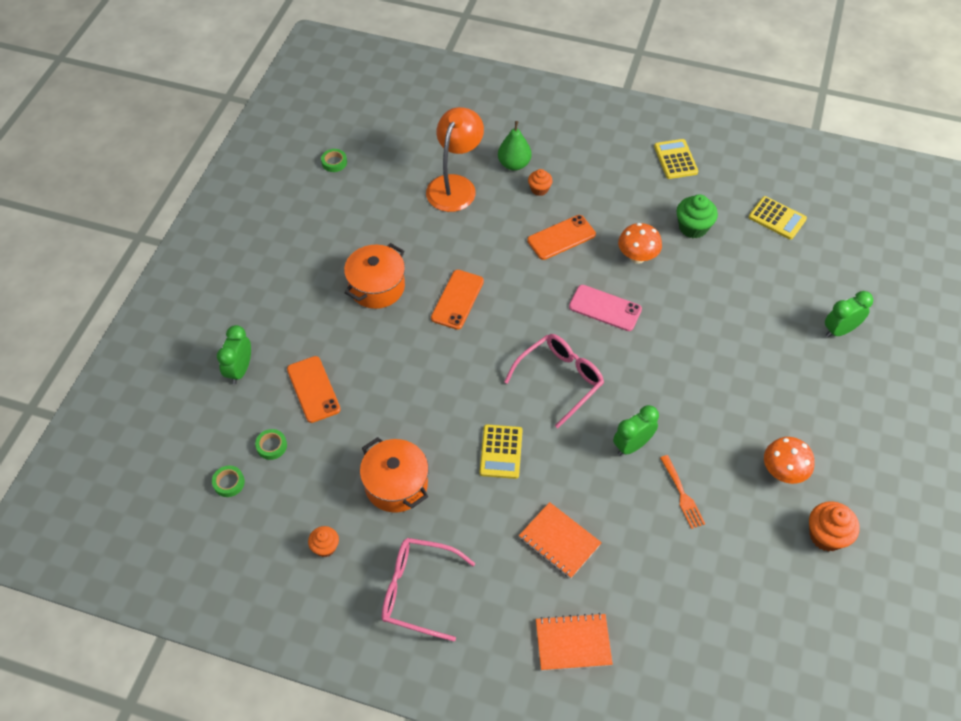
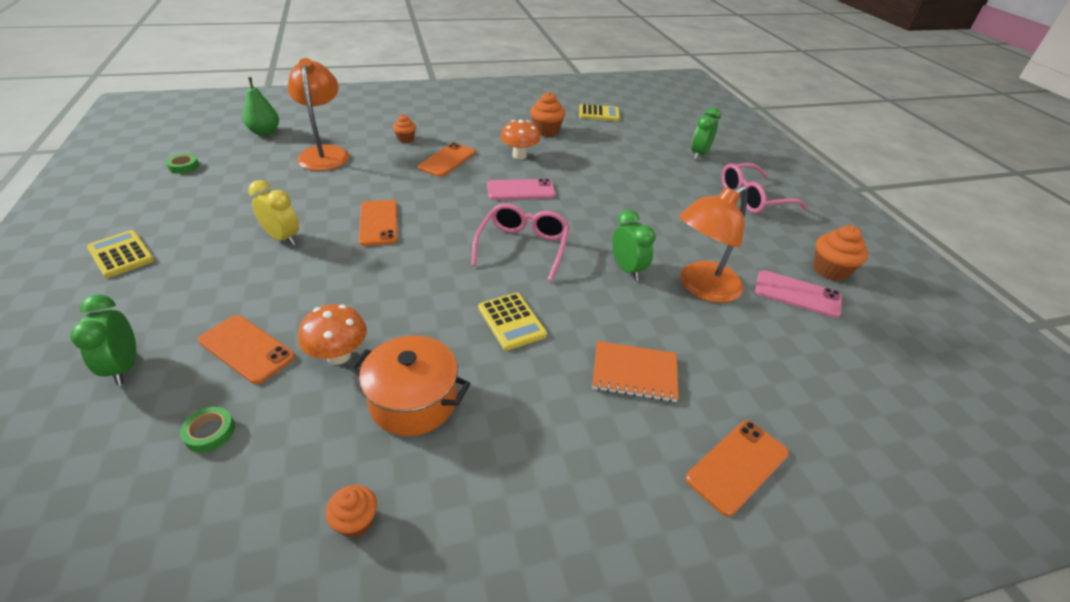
camera: 35 degrees left, 15 degrees down
green tape [212,466,245,497] -> none
orange pot [344,243,405,309] -> yellow clock [248,180,299,245]
pink glasses [382,538,475,641] -> pink glasses moved to [721,163,808,213]
green pear [498,121,532,171] -> green pear moved to [243,77,279,136]
orange notebook [536,613,613,671] -> orange phone [686,420,789,517]
green clock [613,405,659,456] -> green clock turned 135 degrees clockwise [612,210,656,281]
yellow calculator [654,139,698,179] -> yellow calculator moved to [87,230,154,278]
orange fork [660,455,705,529] -> orange lamp [680,185,748,303]
green cupcake [676,194,718,239] -> orange cupcake [530,92,566,137]
orange mushroom [764,437,815,484] -> orange mushroom moved to [298,304,367,365]
none -> pink phone [755,270,842,318]

